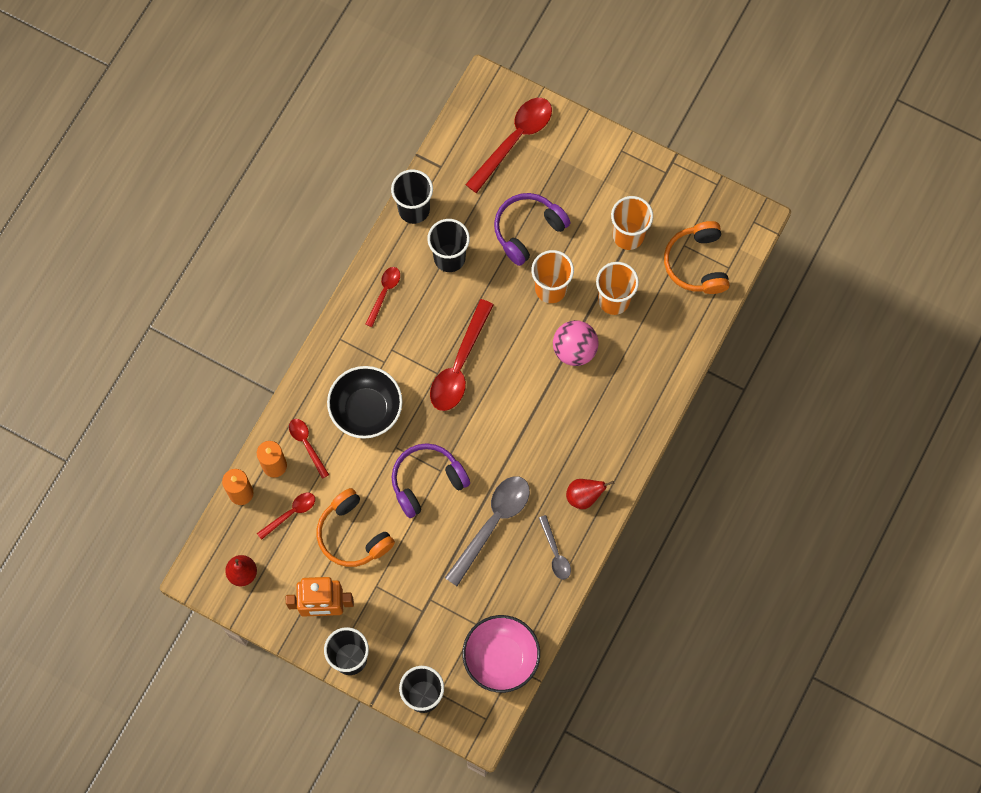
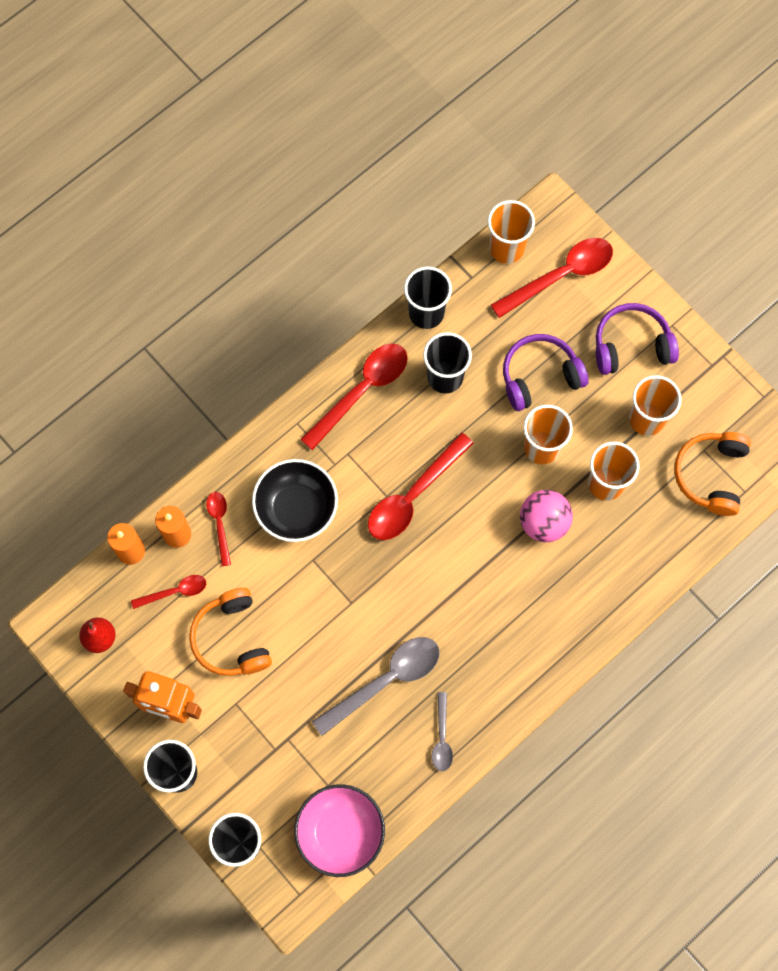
camera: 20 degrees right, 0 degrees up
red spoon [365,267,400,327] -> red spoon [300,344,408,450], size x1.86
purple headphones [391,443,470,518] -> purple headphones moved to [596,303,679,375]
red pear [566,479,614,509] -> none
none -> orange cup [488,200,535,264]

